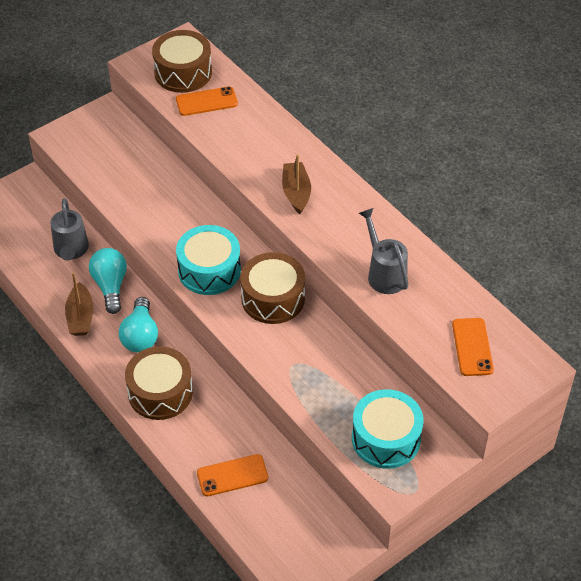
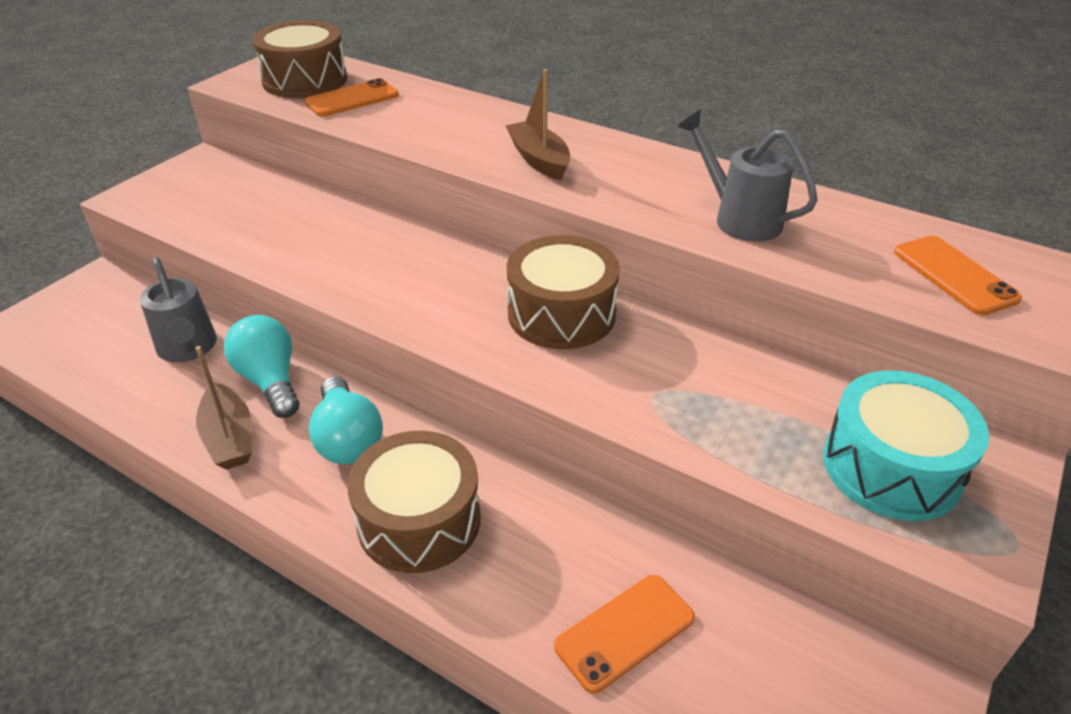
camera: 20 degrees left, 10 degrees down
turquoise drum [176,225,241,295] -> none

